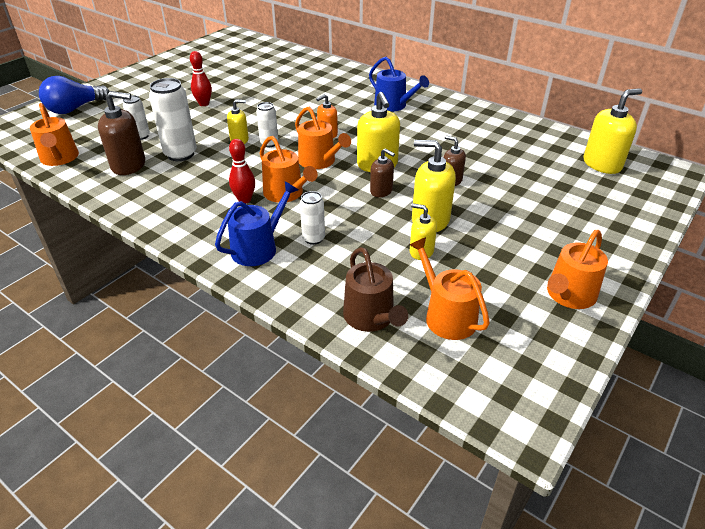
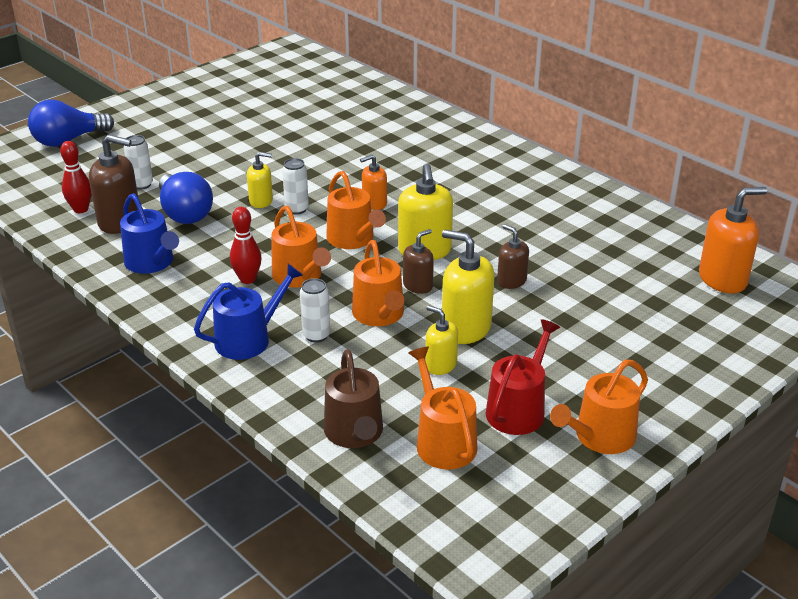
camera: 10 degrees right, 5 degrees down
orange watering can [30,103,79,166] -> orange watering can moved to [352,240,404,326]
white can [149,78,197,161] -> blue light bulb [159,172,213,224]
red bowling pin [190,51,212,106] -> red bowling pin moved to [60,141,92,213]
blue watering can [369,57,429,112] -> blue watering can moved to [120,193,179,274]
brown soap dispenser [370,148,395,197] -> brown soap dispenser turned 90 degrees counterclockwise [403,229,434,294]
yellow soap dispenser [583,88,642,174] -> orange soap dispenser [699,187,767,294]
none -> red watering can [486,319,560,435]

